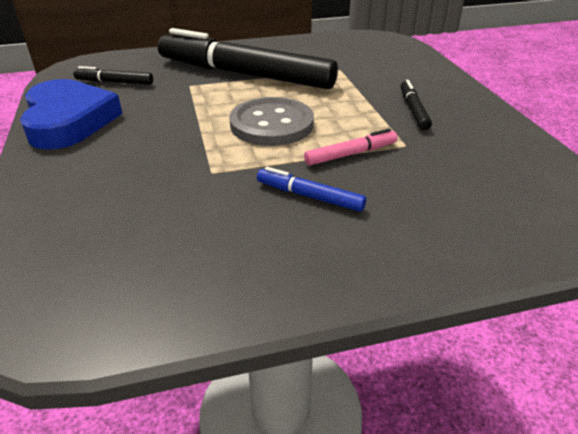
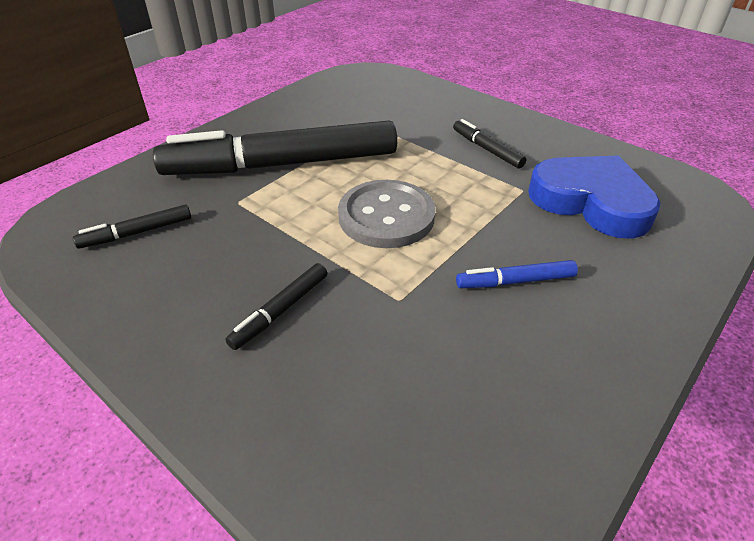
camera: 35 degrees left, 5 degrees up
blue heart [20,79,122,150] -> blue heart moved to [528,156,661,239]
pink marker [304,128,398,166] -> none
none -> black marker [225,263,327,350]

